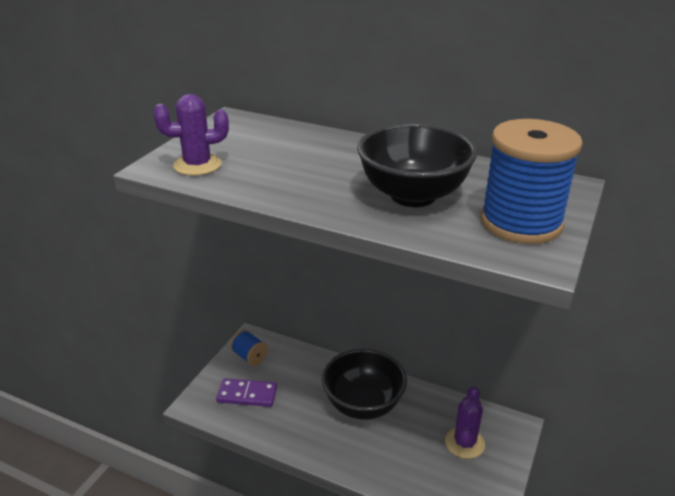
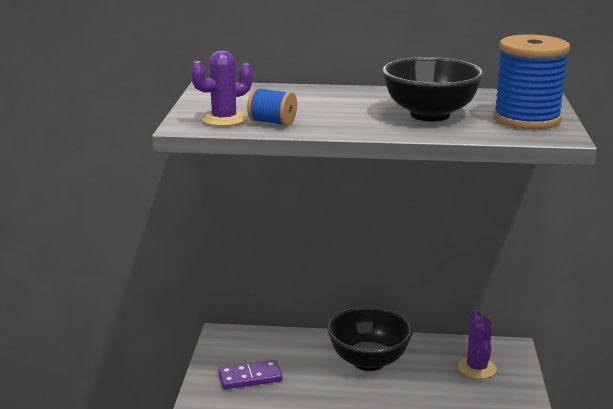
camera: 20 degrees left, 10 degrees down
blue spool [230,330,268,366] -> blue spool moved to [247,88,297,126]

